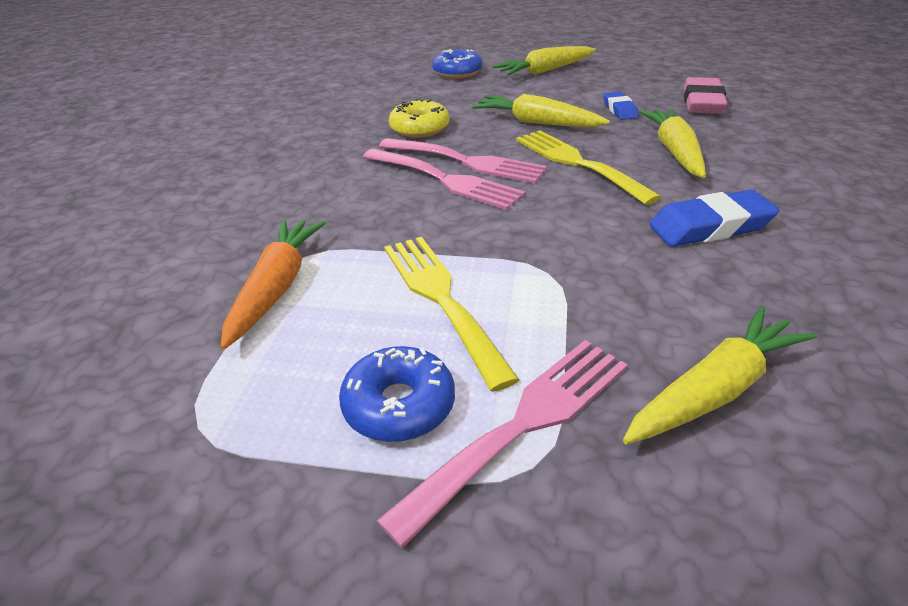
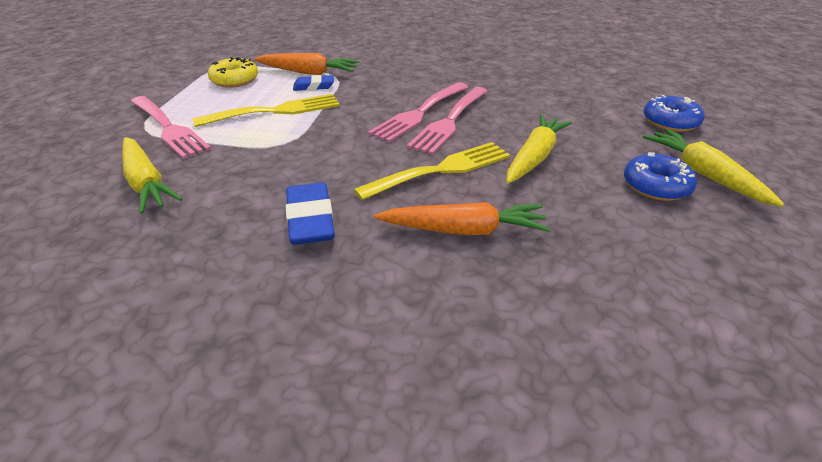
camera: 90 degrees right, 0 degrees up
blue donut [339,346,455,442] -> blue donut moved to [624,152,697,201]
yellow donut [389,99,449,138] -> yellow donut moved to [208,57,258,88]
blue eraser [604,92,639,120] -> blue eraser moved to [293,75,334,91]
yellow carrot [639,109,706,178] -> orange carrot [374,202,550,235]
pink eraser [684,77,727,114] -> none

